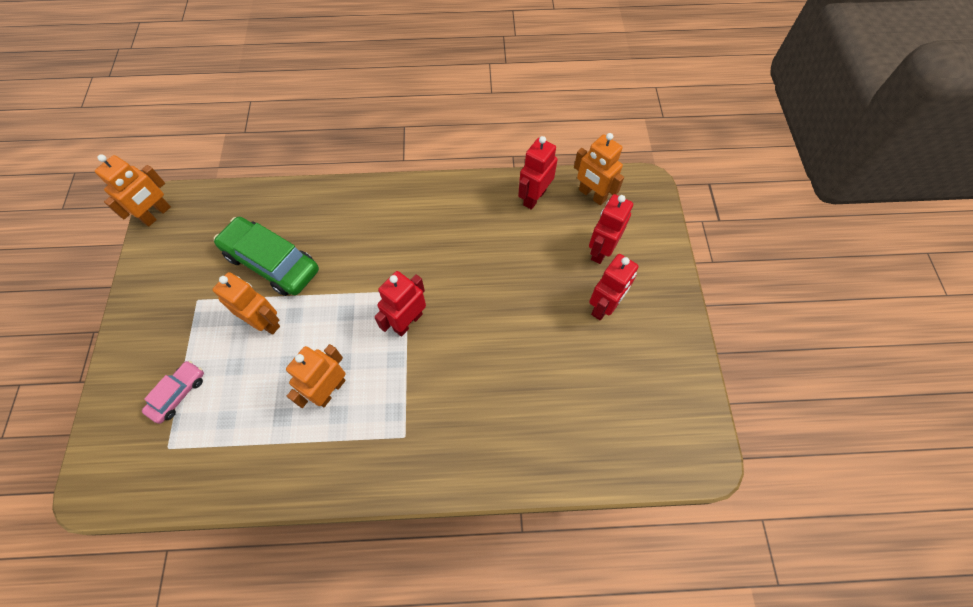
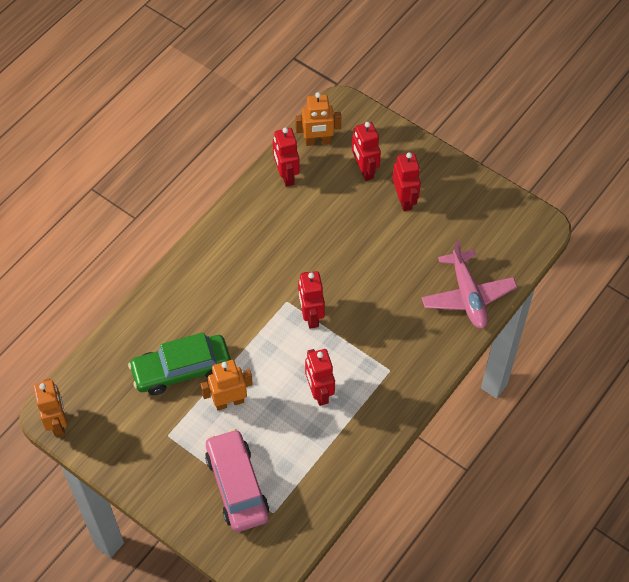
camera: 50 degrees left, 5 degrees down
pink car [142,361,204,424] -> pink car [205,429,269,532], size x1.88
orange robot [286,344,346,408] -> red robot [305,349,335,406]
none -> pink plane [421,239,517,329]

